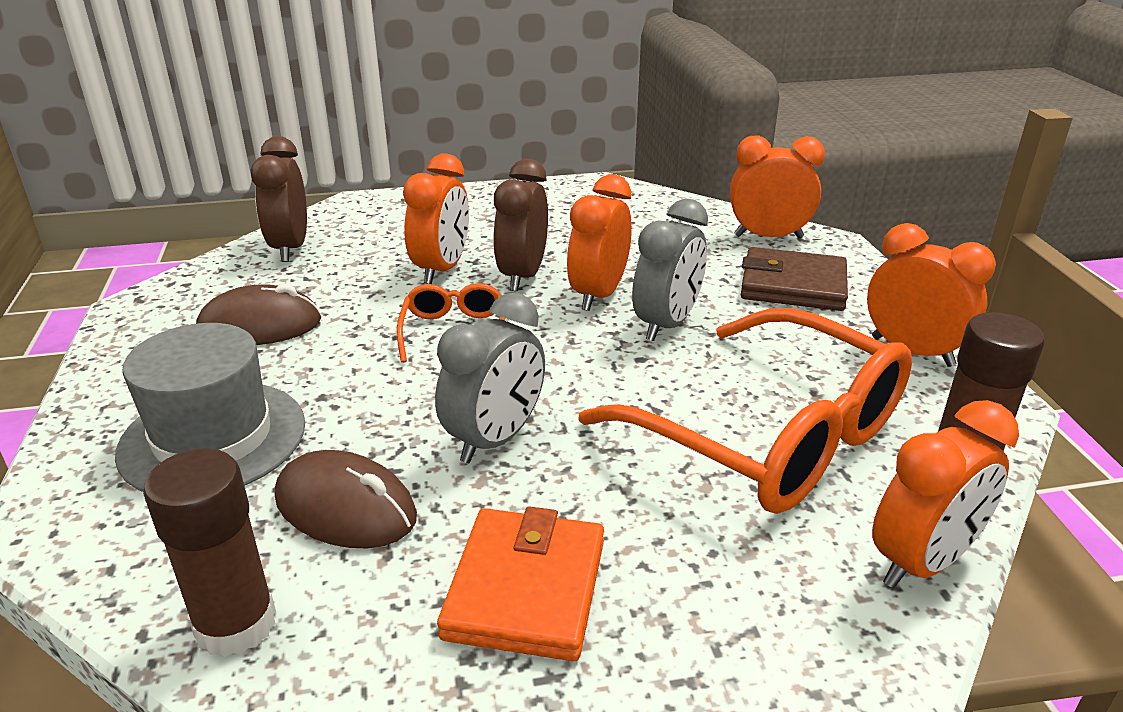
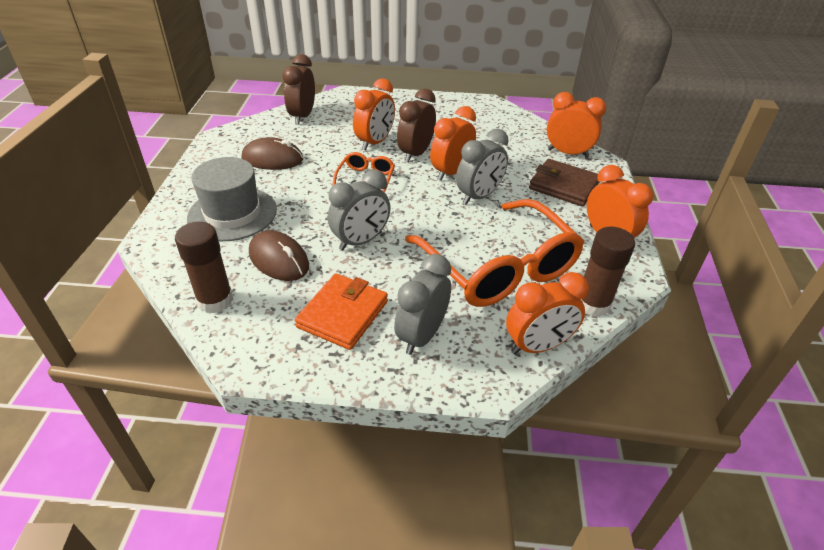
camera: 15 degrees right, 10 degrees up
none -> grey clock [394,254,451,355]

